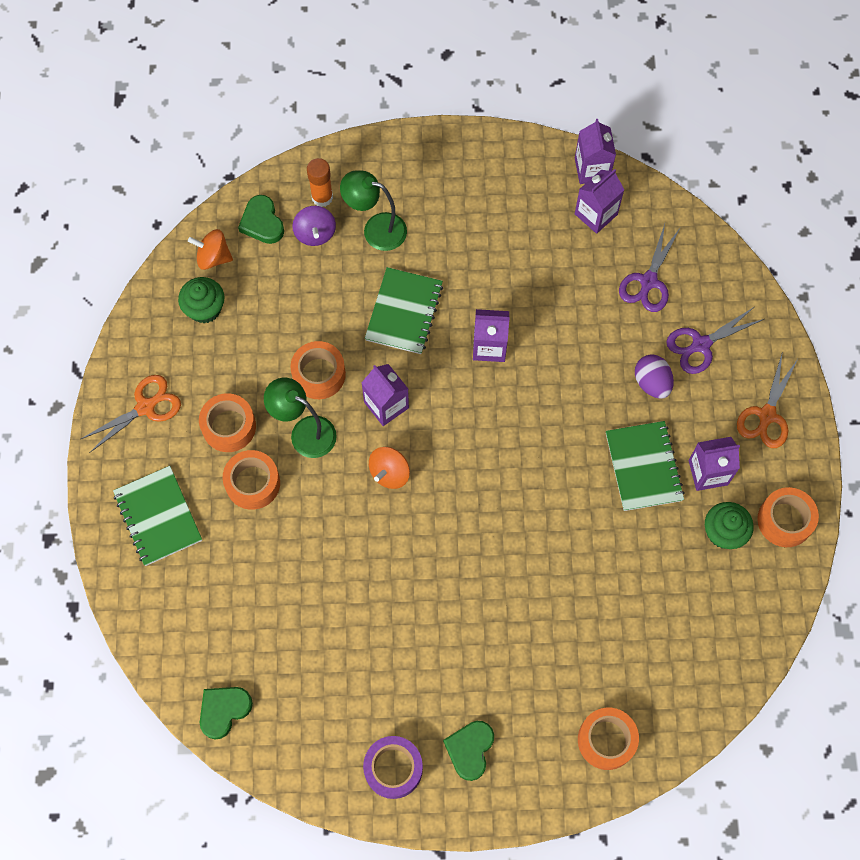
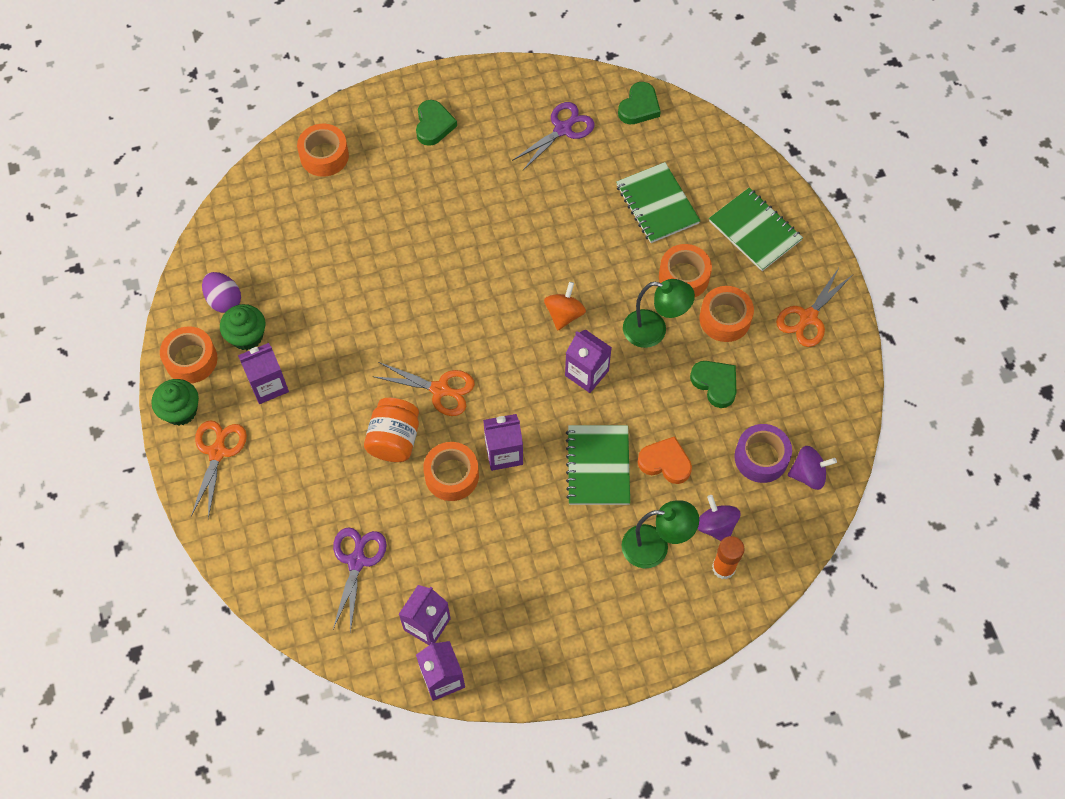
camera: 165 degrees right, 5 degrees down
green cupcake [178,277,225,323] -> green cupcake moved to [151,379,199,425]
orange spinning top [188,229,233,270] -> purple spinning top [788,446,837,490]
green heart [238,195,284,244] -> green heart moved to [690,361,736,408]
orange tape [290,341,346,399] -> orange tape moved to [423,442,479,501]
purple tape [363,736,423,799] -> purple tape moved to [734,424,792,483]
green notebook [606,421,685,511] -> green notebook moved to [616,162,701,243]
purple egg [635,354,674,399] -> purple egg moved to [202,272,241,313]
purple scissors [666,307,764,374] -> purple scissors moved to [512,102,595,170]
none -> orange jar [364,398,419,462]
none -> orange scissors [372,362,475,416]
none -> orange heart [638,436,692,484]

